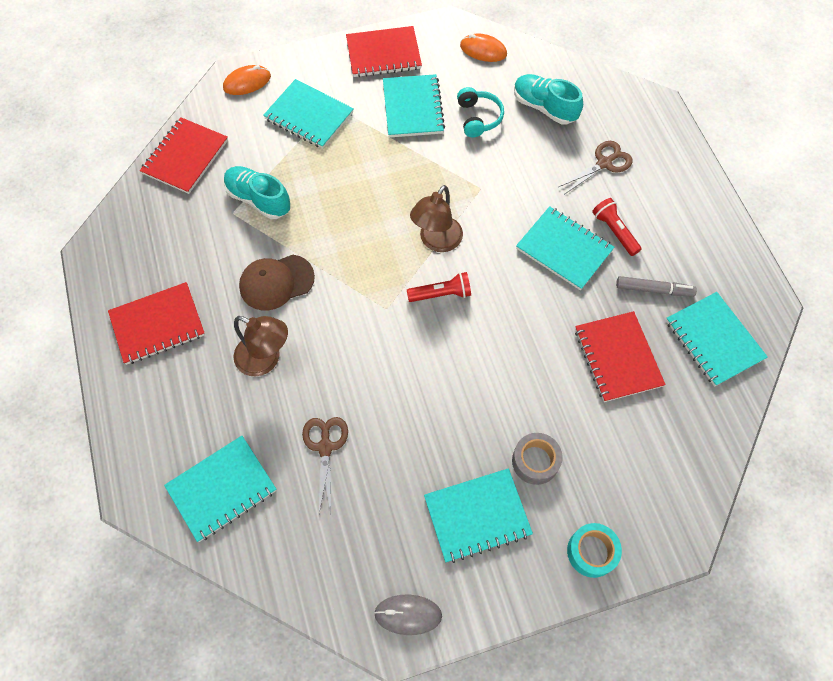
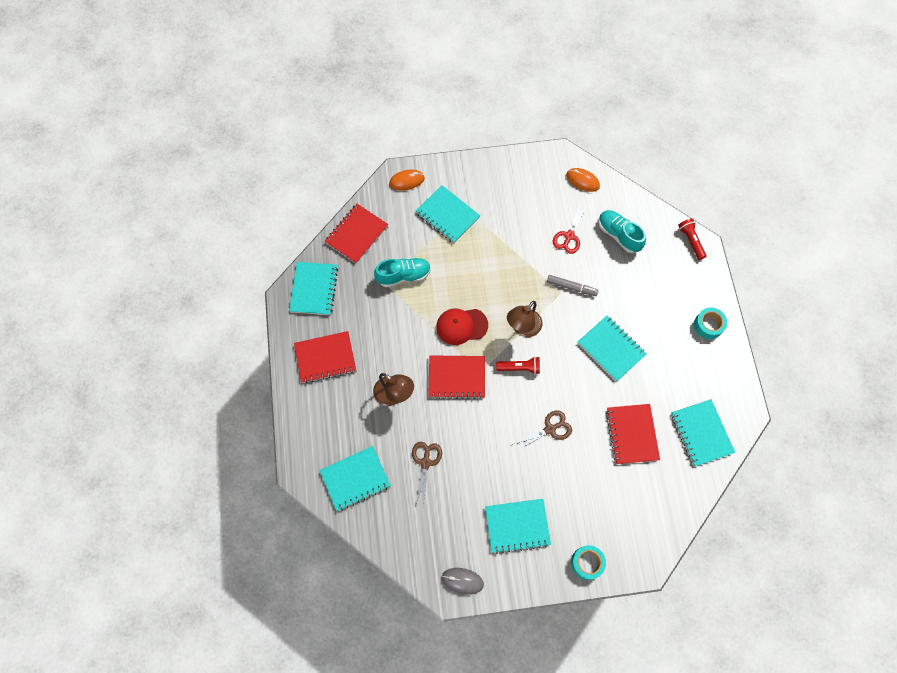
camera: 10 degrees right, 5 degrees up
turquoise shoe [224,166,291,219] -> turquoise shoe turned 120 degrees clockwise [374,257,431,287]
brown cap [239,255,315,310] -> none
red notebook [346,26,422,77] -> red notebook moved to [428,356,485,399]
turquoise notebook [383,74,445,138] -> turquoise notebook moved to [289,262,338,315]
turquoise headphones [457,87,504,137] -> red scissors [553,204,587,254]
grey tape [512,433,563,485] -> none
brown scissors [559,141,633,194] -> brown scissors moved to [511,411,572,451]
red flashlight [592,198,642,256] -> red flashlight moved to [678,218,706,260]
grey marker [616,276,697,297] -> grey marker moved to [547,275,599,296]
none -> red cap [436,309,488,345]
none -> turquoise tape [694,307,727,340]

